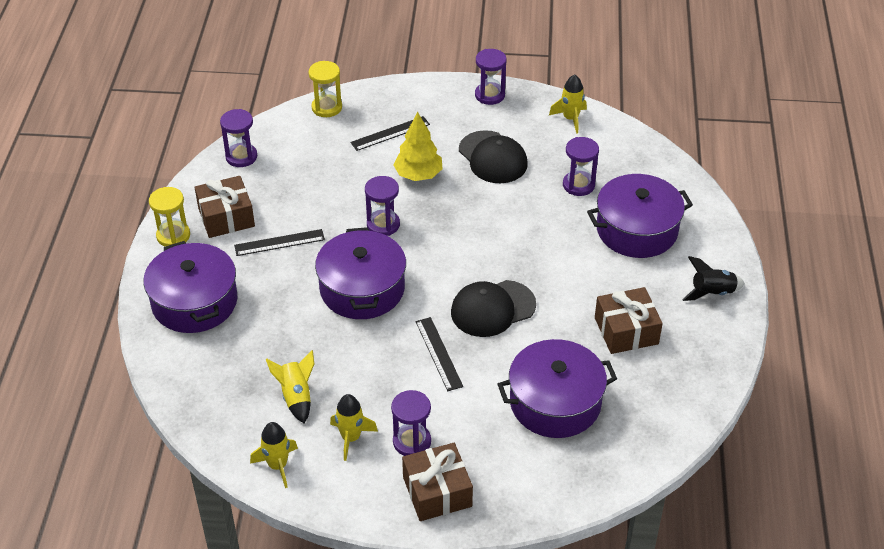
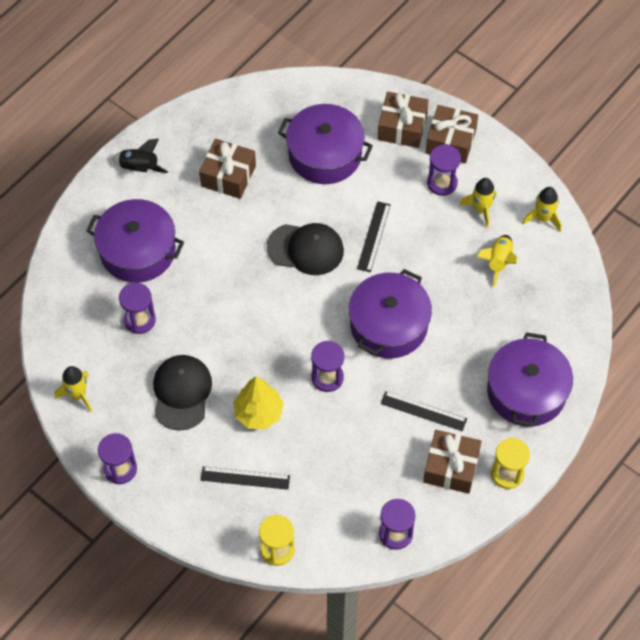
camera: 145 degrees left, 15 degrees up
none -> brown gift [378,92,429,148]

